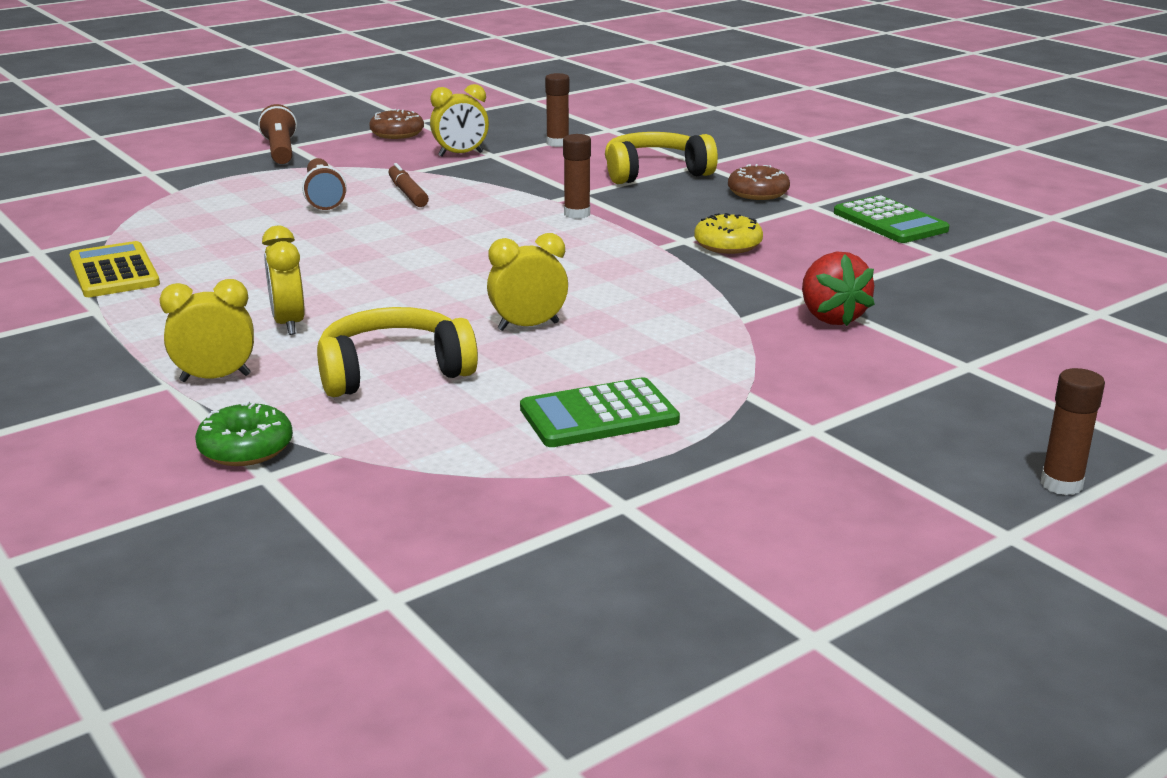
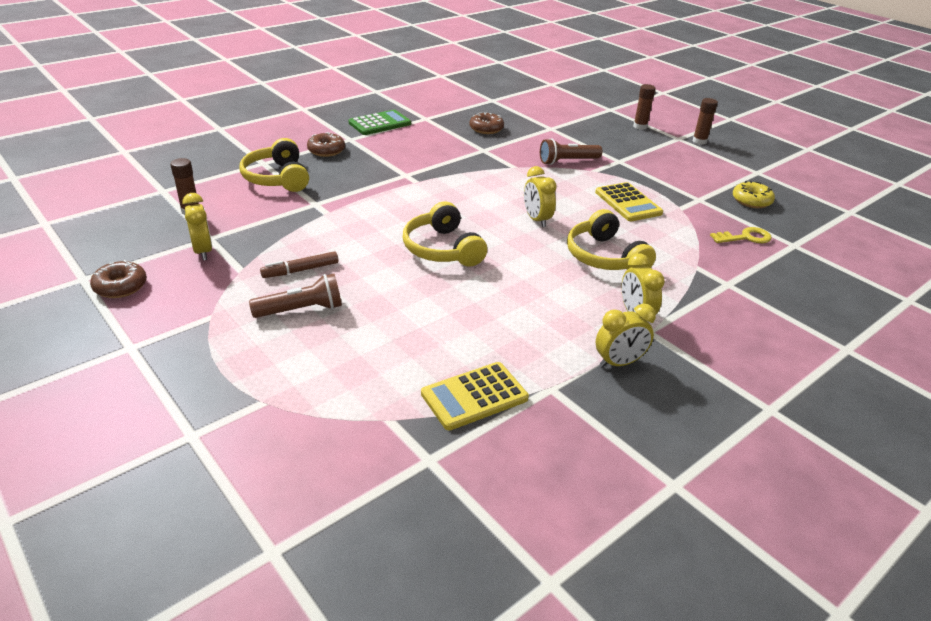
camera: 95 degrees left, 10 degrees up
green donut [195,401,293,466] -> none
brown flashlight [258,104,297,164] -> brown flashlight moved to [540,138,602,165]
yellow clock [262,226,305,335] -> yellow clock moved to [596,304,656,368]
green calculator [520,377,680,447] -> yellow calculator [595,182,663,221]
brown glue stick [563,134,591,219] -> brown glue stick moved to [692,98,718,145]
yellow donut [694,213,763,254] -> yellow donut moved to [733,181,775,208]
red strawberry [802,252,875,326] -> none
none -> yellow headphones [403,201,487,267]
none -> brown donut [469,112,504,134]
none -> yellow key [710,227,772,243]

